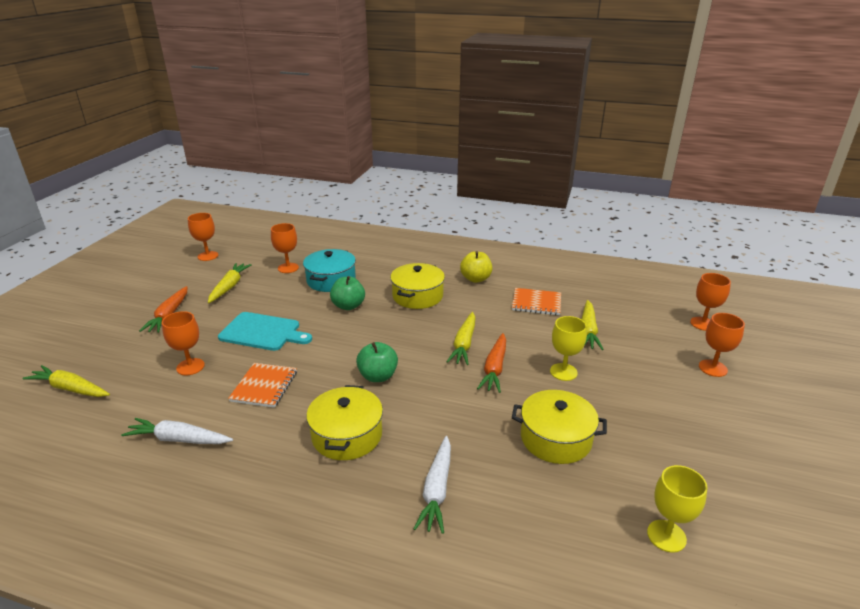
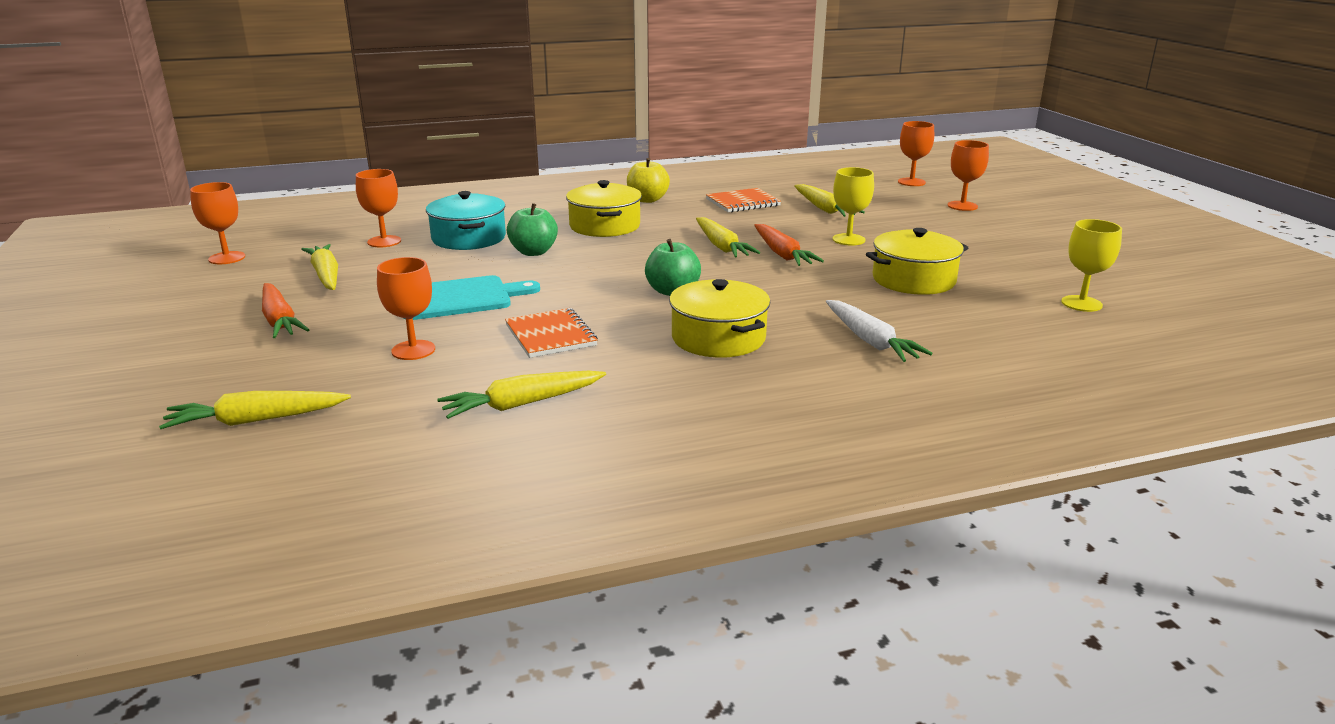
camera: 35 degrees left, 5 degrees down
white carrot [121,418,233,444] -> yellow carrot [437,371,606,419]

